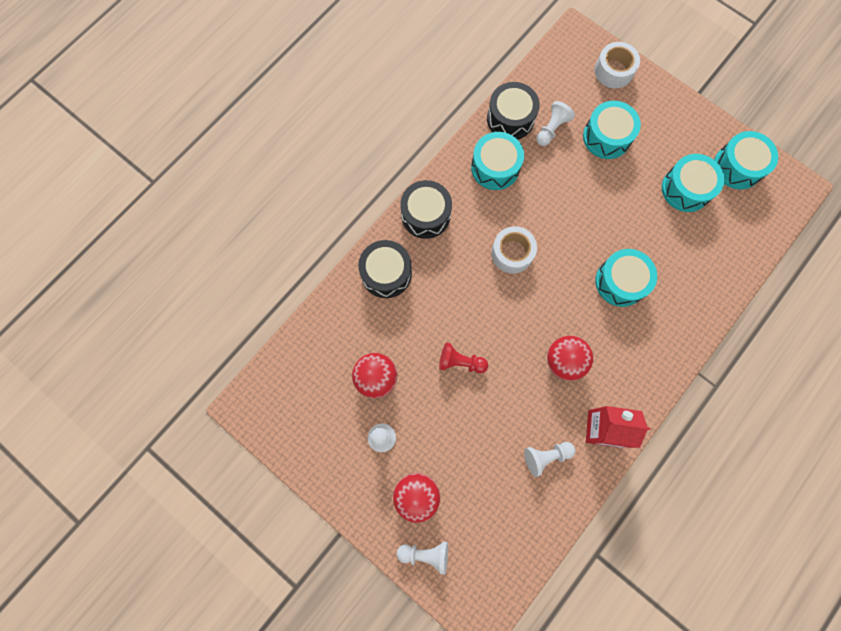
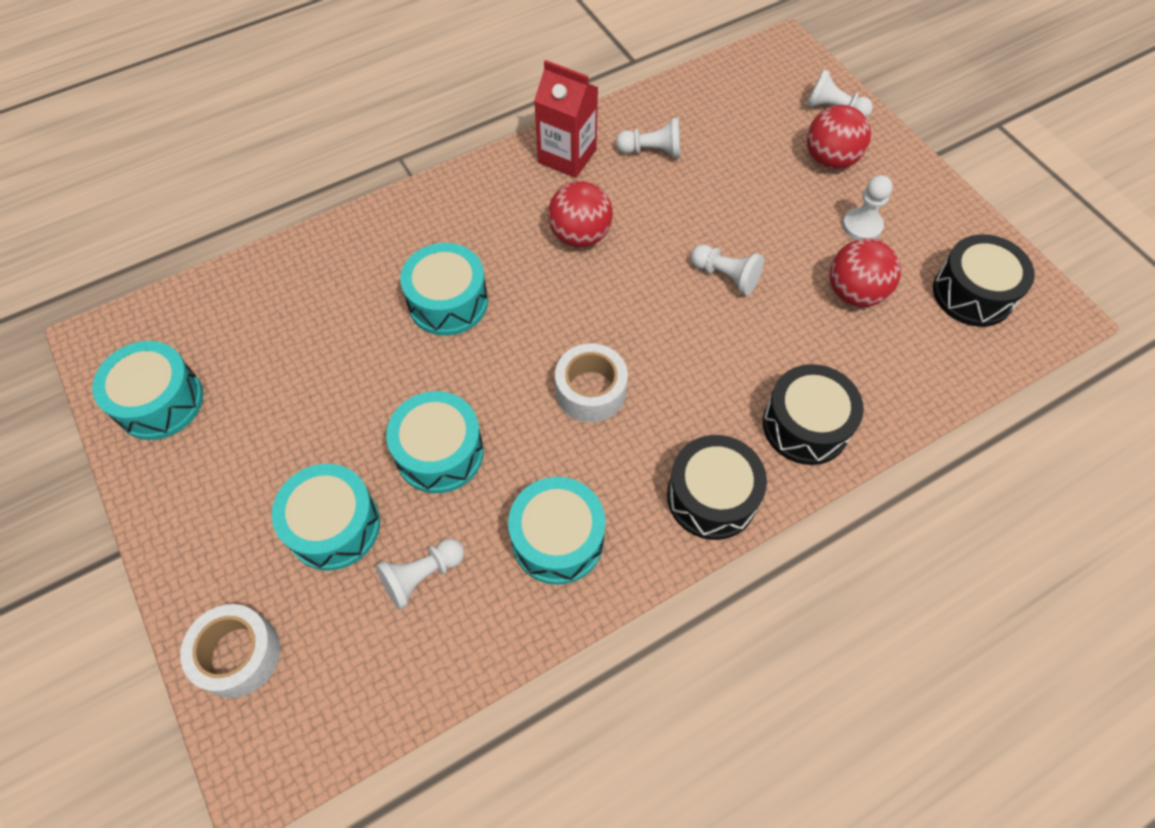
camera: 160 degrees left, 15 degrees down
red pawn [439,342,488,373] -> white pawn [691,244,764,295]
black drum [487,82,540,140] -> black drum moved to [933,234,1035,327]
turquoise drum [662,154,725,212] -> turquoise drum moved to [386,391,484,493]

